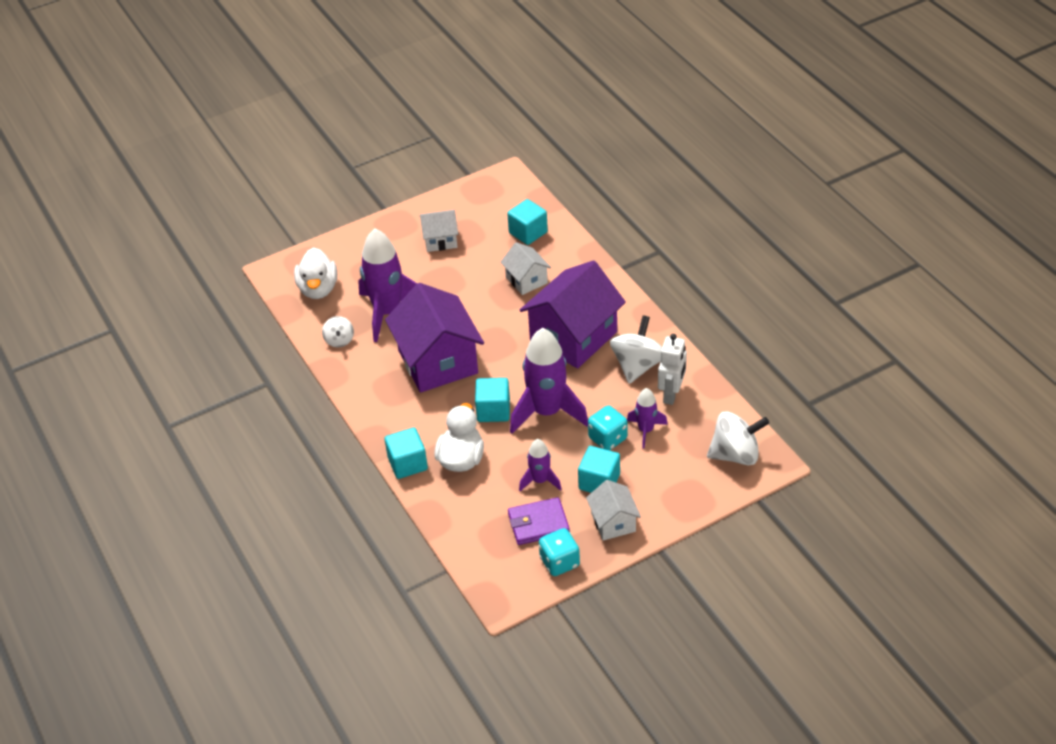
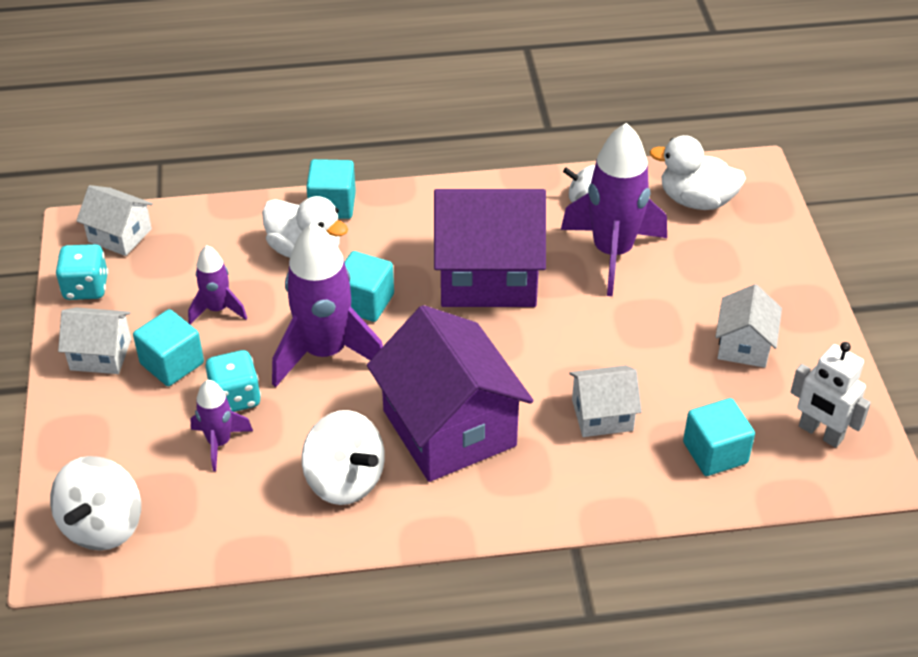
camera: 110 degrees right, 0 degrees up
purple wallet [508,497,570,545] -> none
white robot [658,334,687,405] -> white robot moved to [791,342,871,448]
none -> white house [76,185,153,256]

